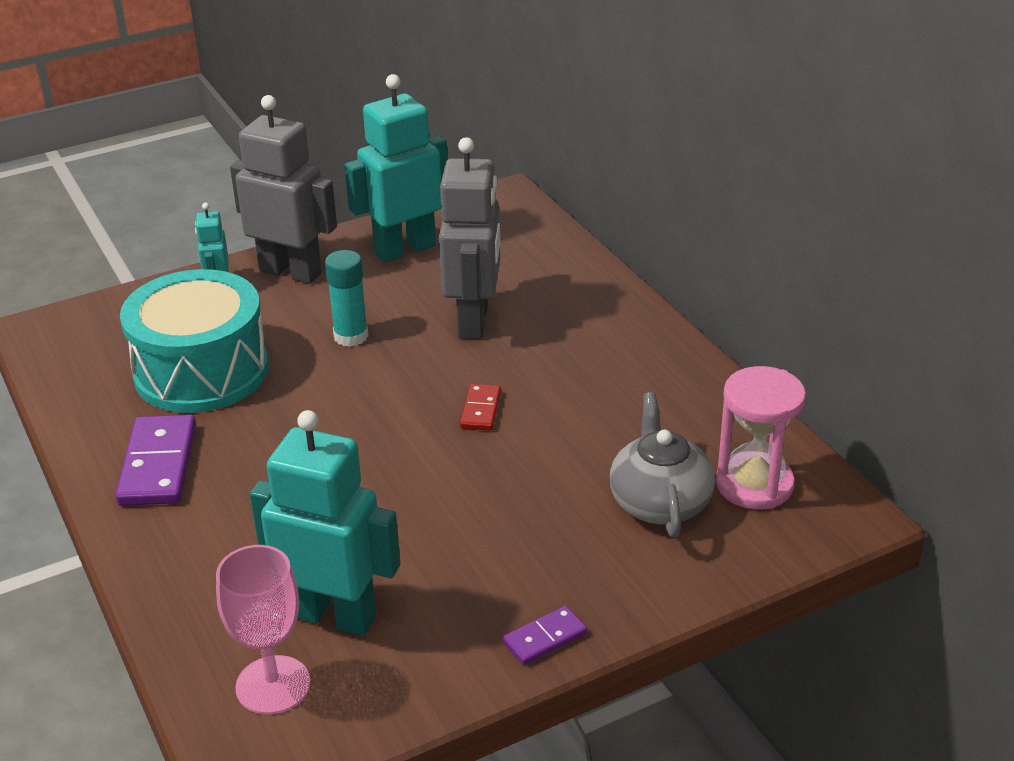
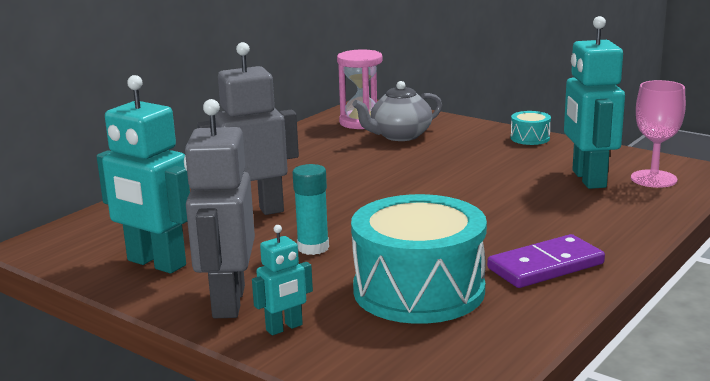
camera: 115 degrees left, 15 degrees down
red domino [460,384,501,430] -> none
purple domino [503,606,588,665] -> turquoise drum [511,111,551,145]

